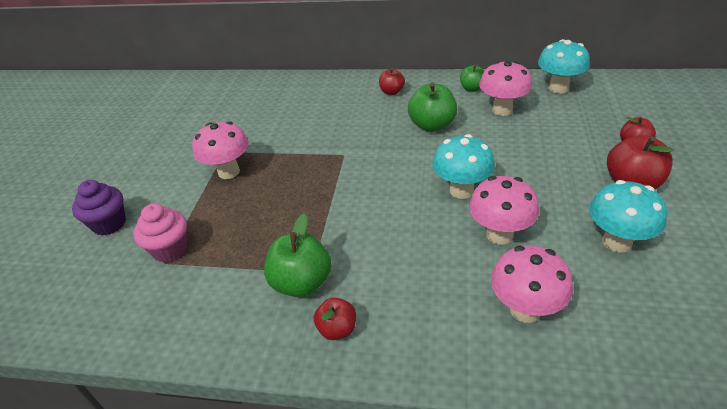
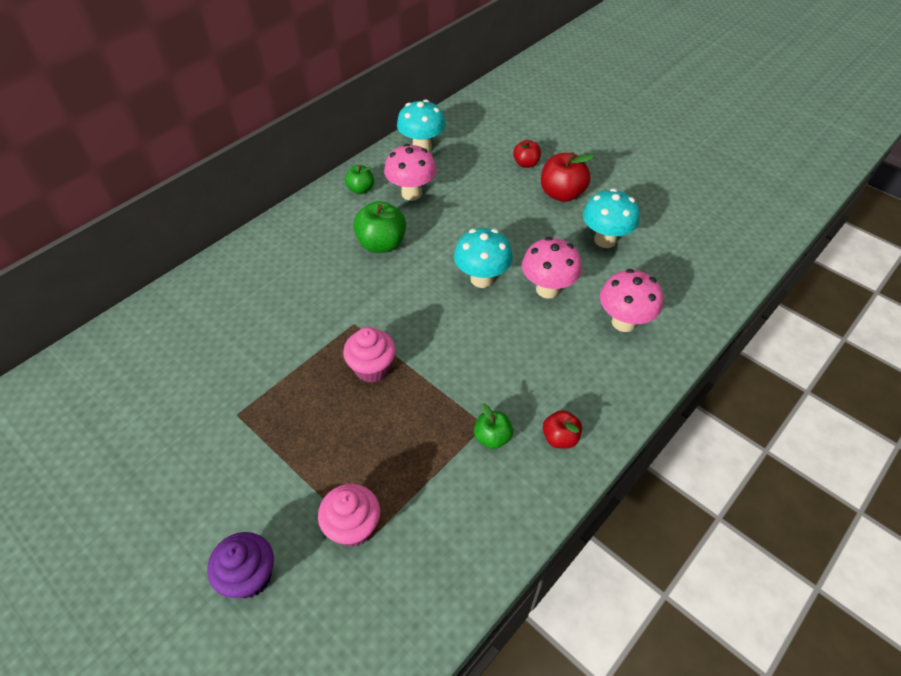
camera: 60 degrees left, 10 degrees up
pink mushroom [192,121,249,179] -> none
green apple [264,213,332,297] -> green apple [474,403,513,449], size x0.60
red apple [379,68,405,95] -> none
none -> pink cupcake [343,327,396,383]

